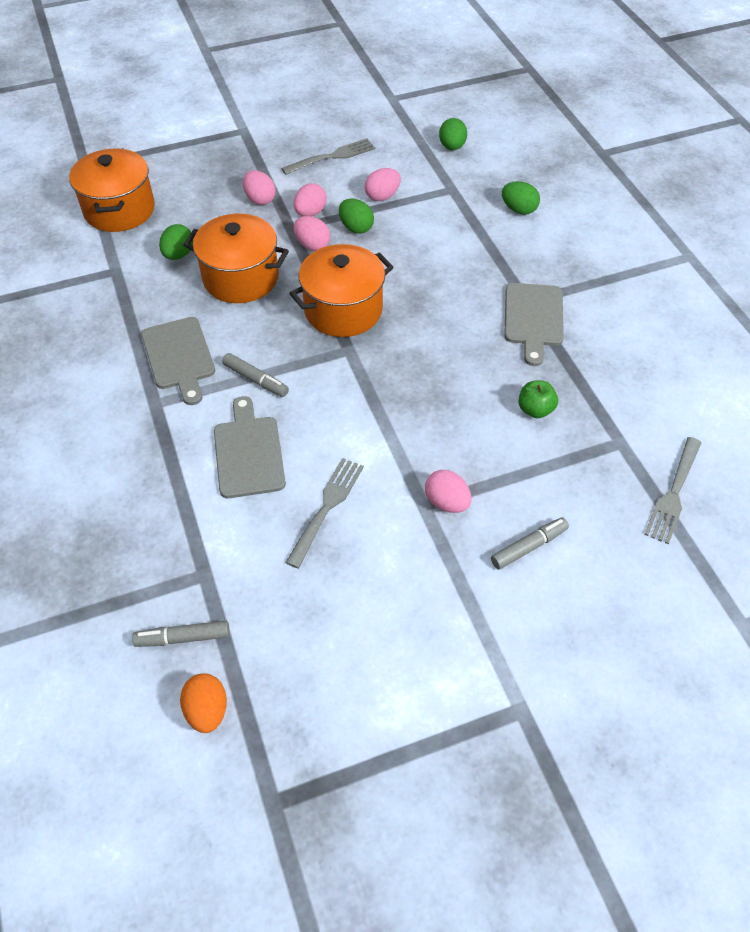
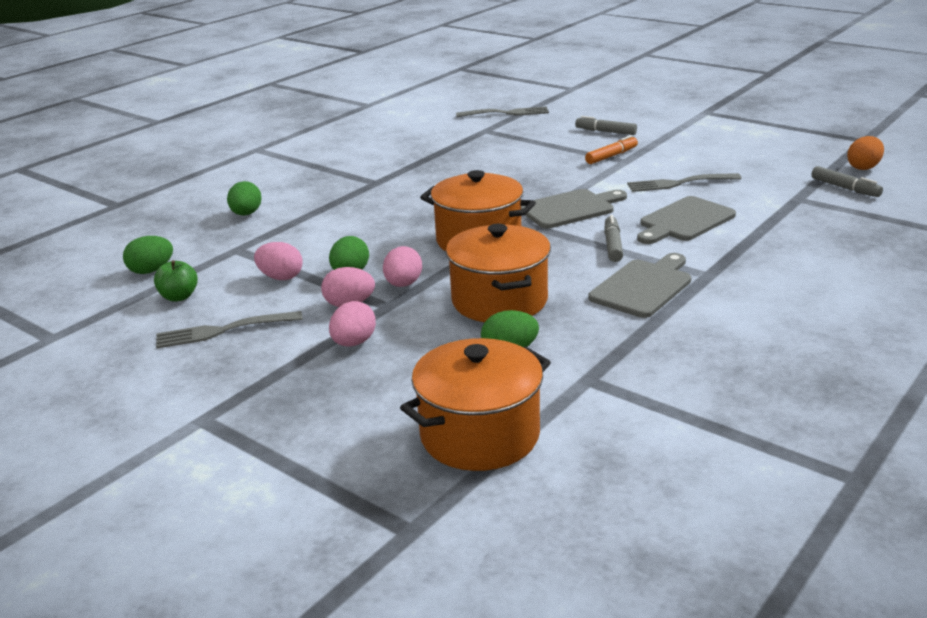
camera: 120 degrees left, 25 degrees down
grey fork [281,138,375,175] -> grey fork turned 45 degrees counterclockwise [156,311,303,348]
pink egg [425,470,472,513] -> orange marker [585,135,638,164]
grey cutting board [504,283,564,366] -> grey cutting board moved to [521,189,627,228]
green apple [518,380,558,418] -> green apple moved to [154,260,198,301]

